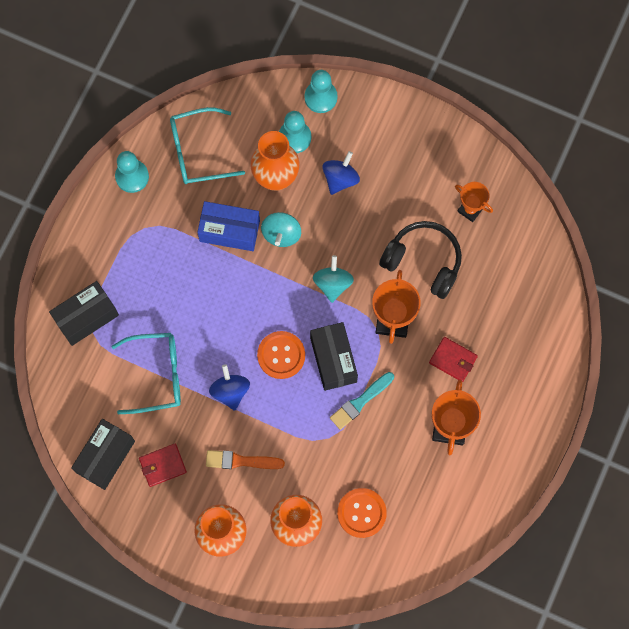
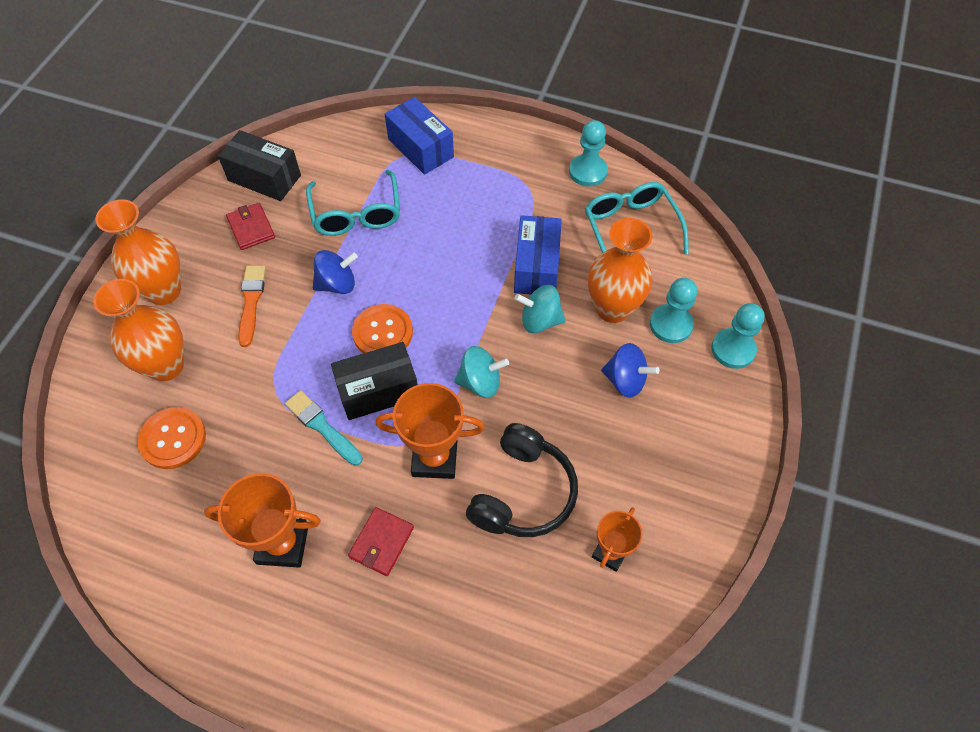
camera: 85 degrees right, 15 degrees down
black box [49,281,119,346] -> blue box [385,97,454,175]

